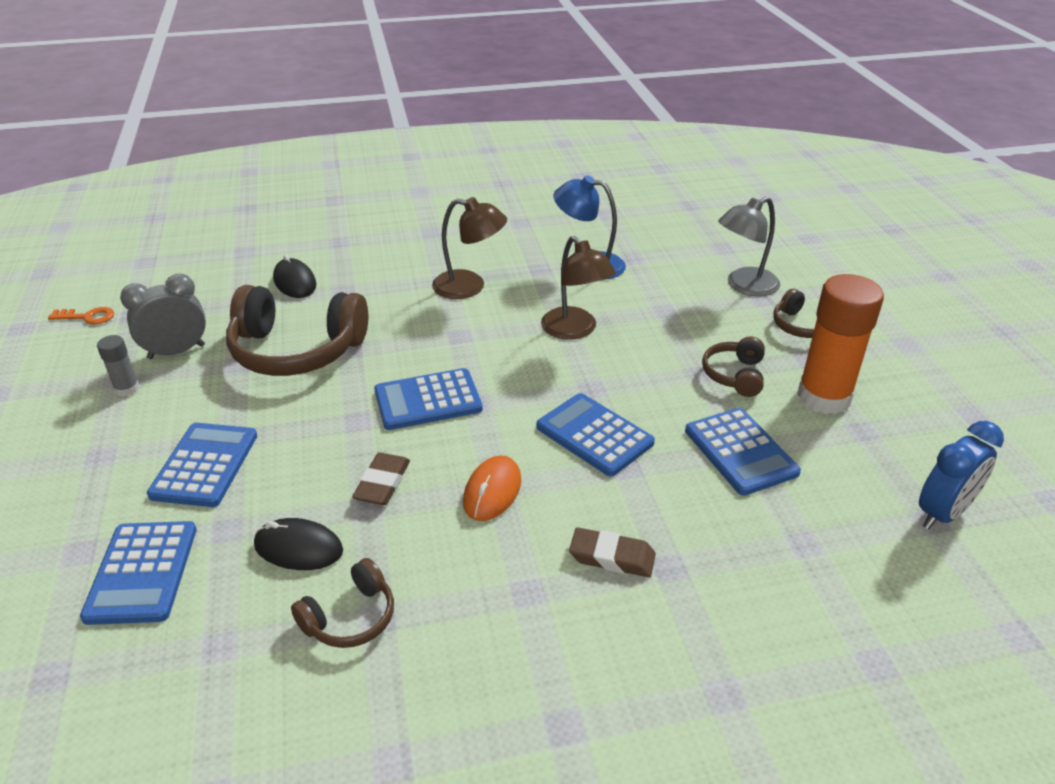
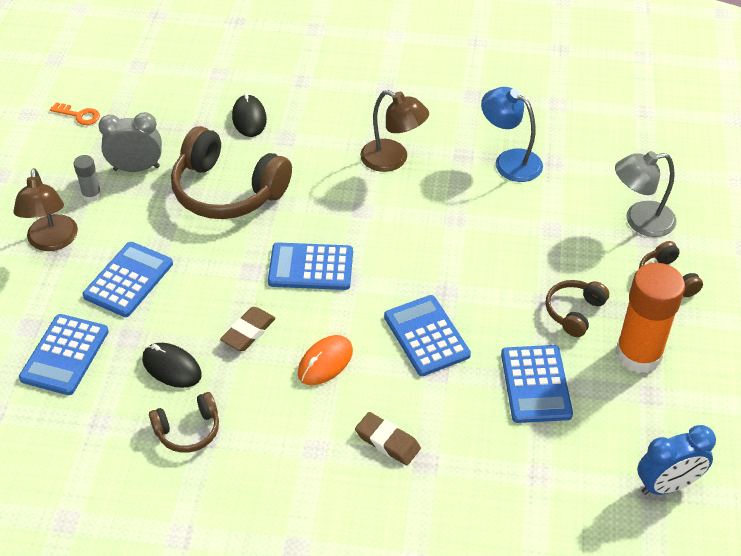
camera: 20 degrees right, 10 degrees up
brown lamp [541,236,616,340] -> brown lamp moved to [14,168,78,251]

